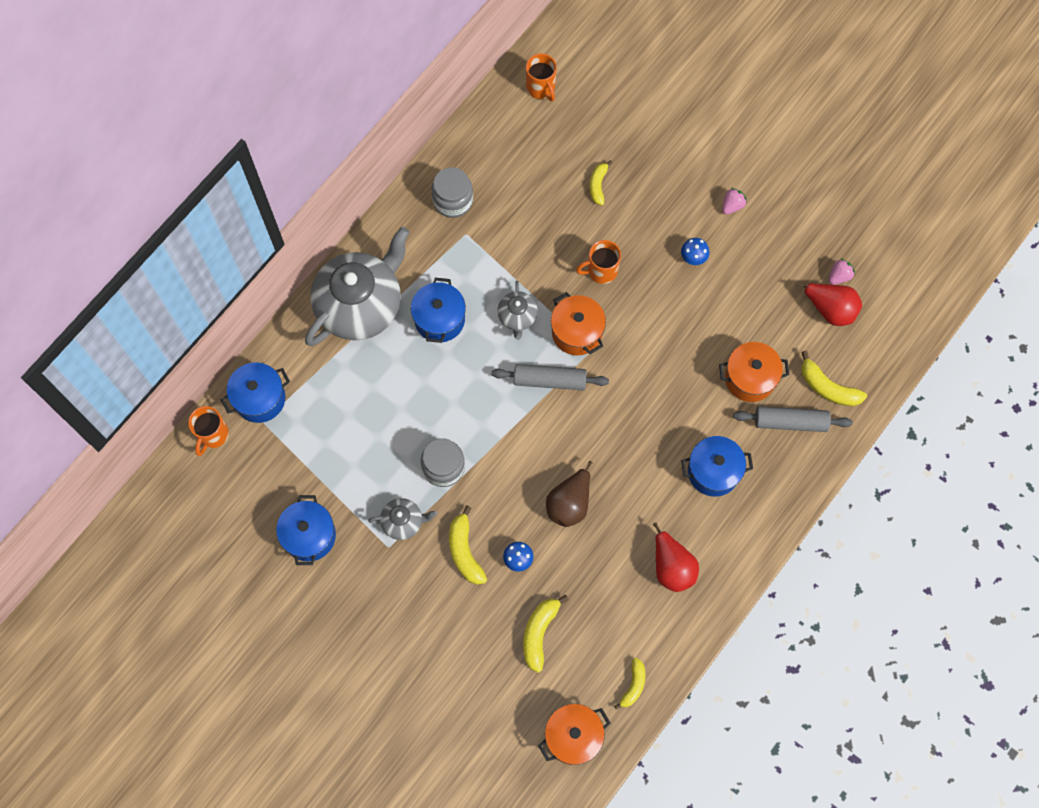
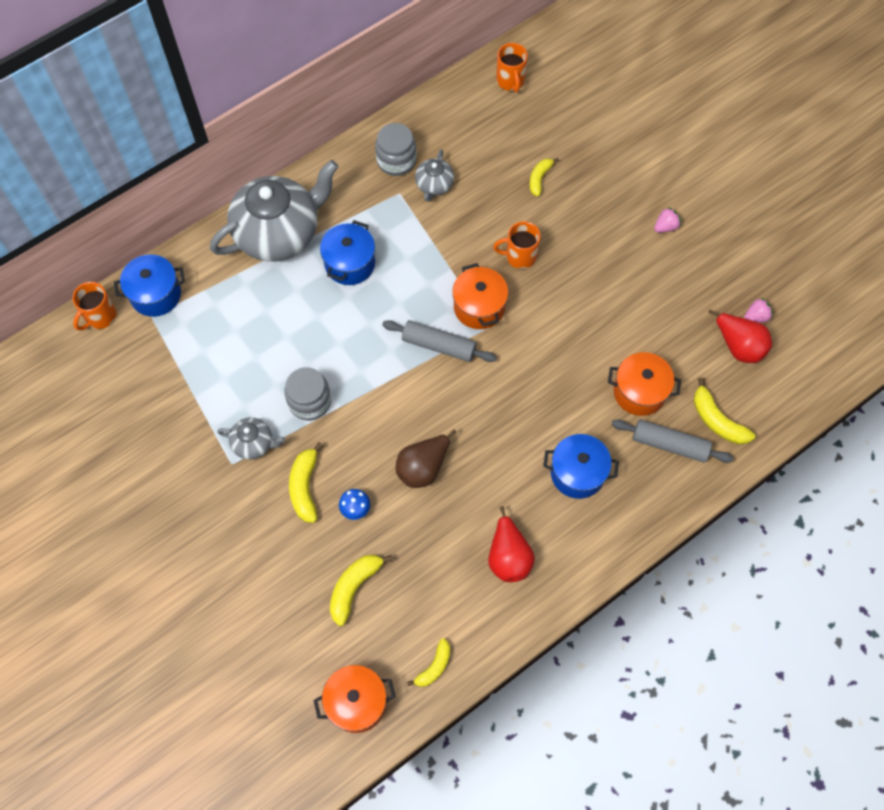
camera: 15 degrees right, 5 degrees down
blue pot [276,495,336,565] -> none
grey teapot [497,281,538,340] -> grey teapot moved to [415,149,454,202]
blue mushroom [681,238,709,265] -> none

